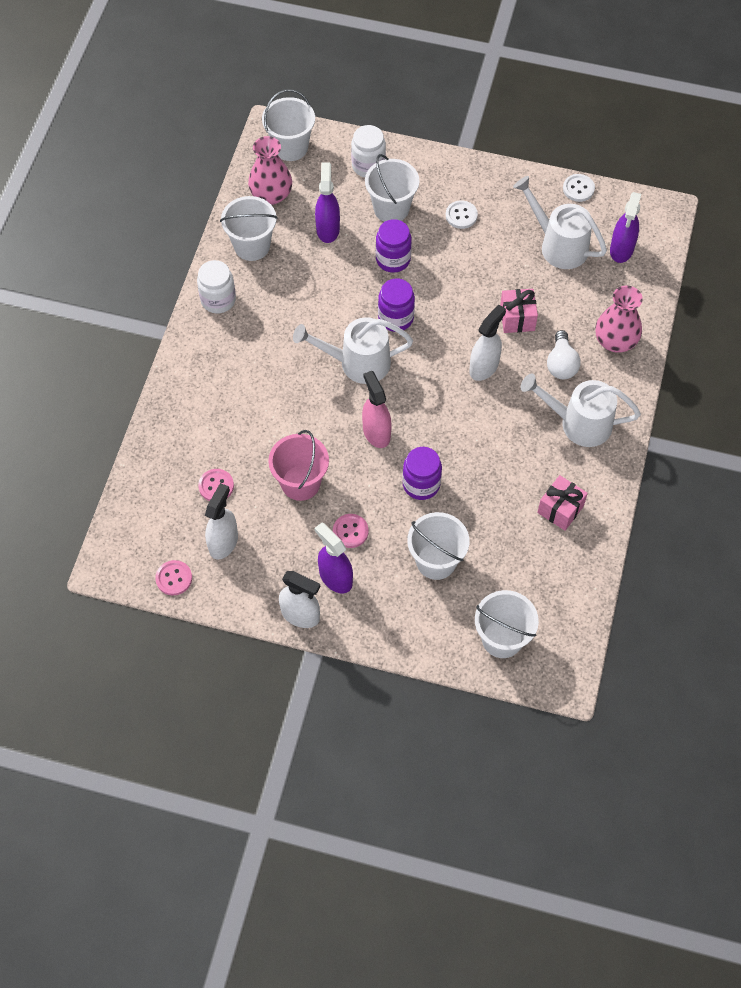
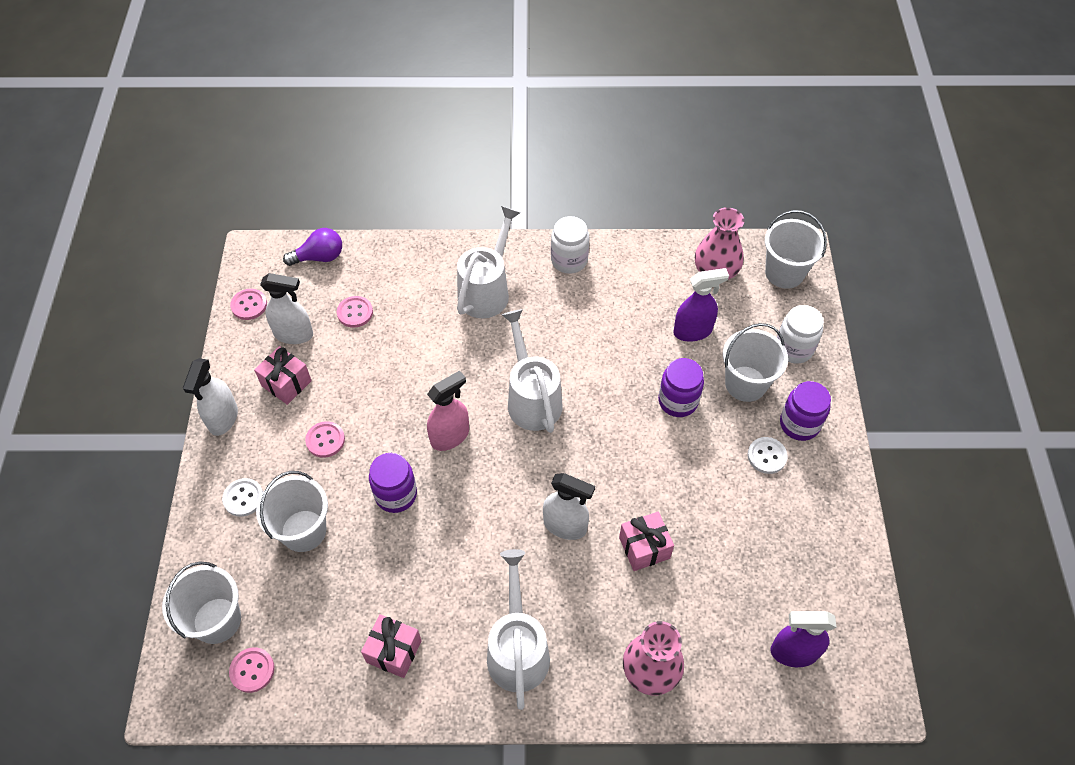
camera: 75 degrees right, 5 degrees down
white bucket [220,196,278,261] -> none
pink bucket [268,430,329,501] -> none
purple spray bottle [314,523,353,594] -> none
purple jar [378,278,415,332] -> purple jar moved to [780,381,831,441]
white watering can [513,176,607,269] -> white watering can moved to [457,206,521,318]
white light bulb [547,330,580,379] -> none
white button [563,174,595,202] -> white button moved to [222,478,263,517]
none -> pink button [229,647,275,693]
none -> pink gift [254,346,312,405]
none -> purple light bulb [283,228,342,266]

